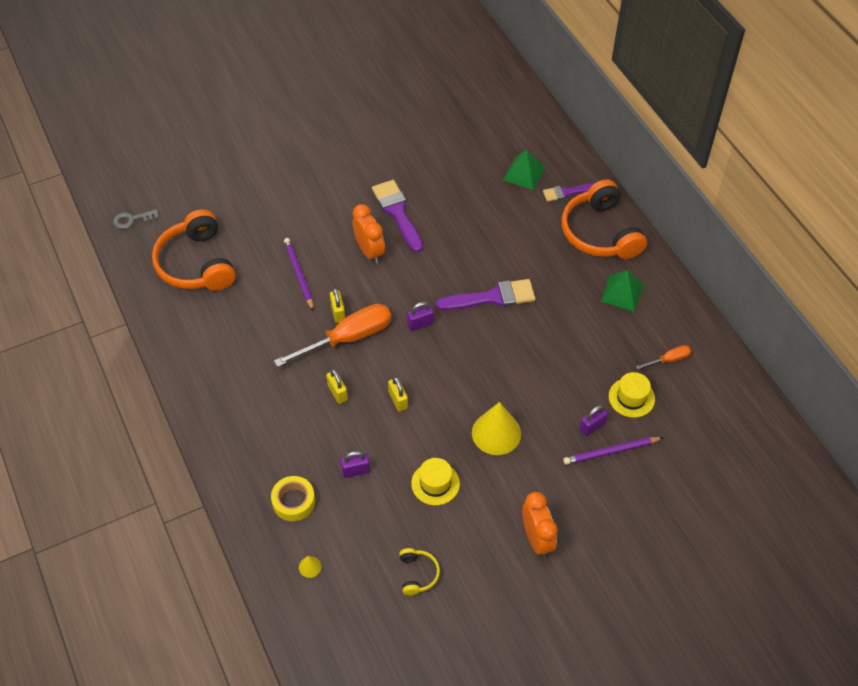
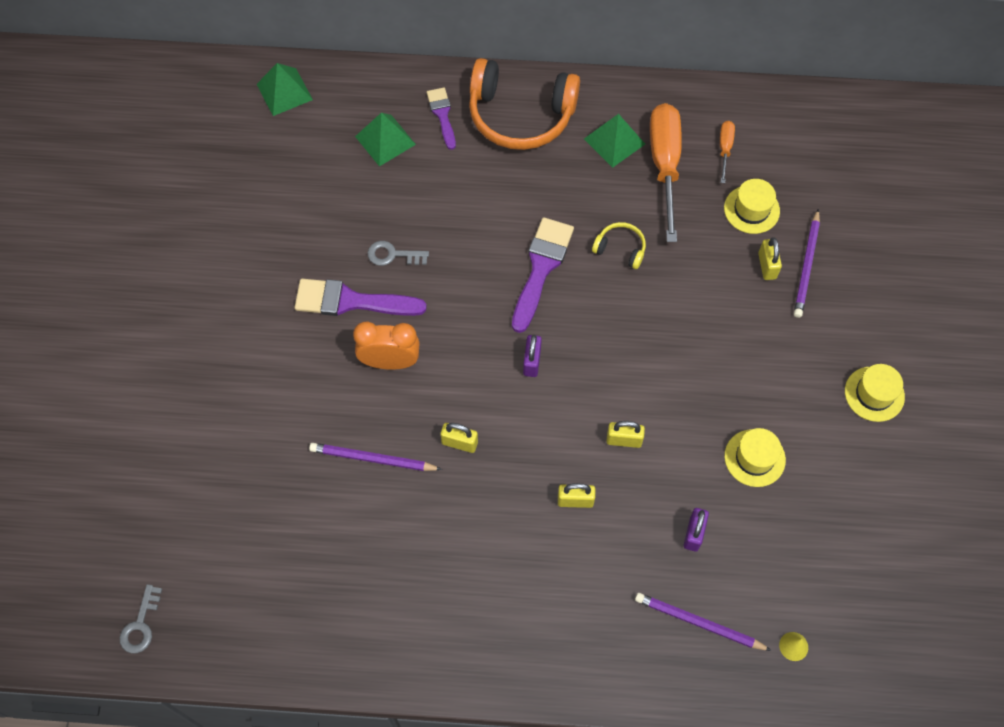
camera: 60 degrees left, 10 degrees up
orange headphones [152,209,236,291] -> none
yellow tape [271,476,315,521] -> purple pencil [635,593,772,651]
orange screwdriver [274,304,391,367] -> orange screwdriver moved to [650,103,682,242]
yellow headphones [399,548,440,595] -> yellow headphones moved to [592,222,646,269]
yellow cone [472,402,521,455] -> none
orange clock [522,492,558,558] -> yellow hat [845,364,905,422]
purple brush [543,183,595,202] -> purple brush turned 150 degrees clockwise [427,87,456,150]
purple padlock [580,405,608,436] -> yellow padlock [758,237,782,280]
none -> green pyramid [257,63,313,116]
none -> grey key [368,241,429,266]

